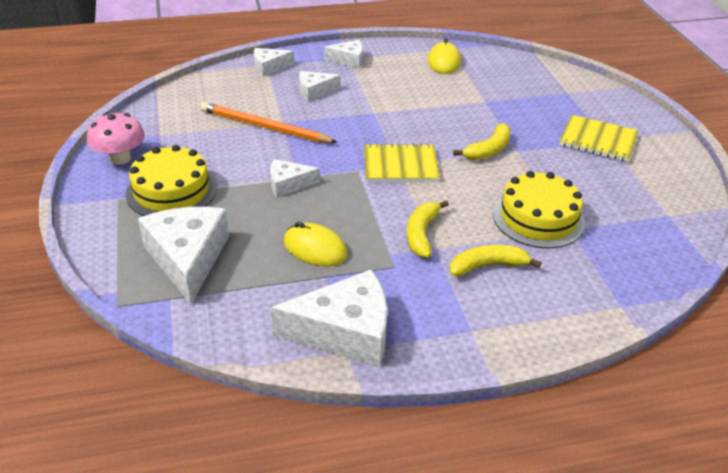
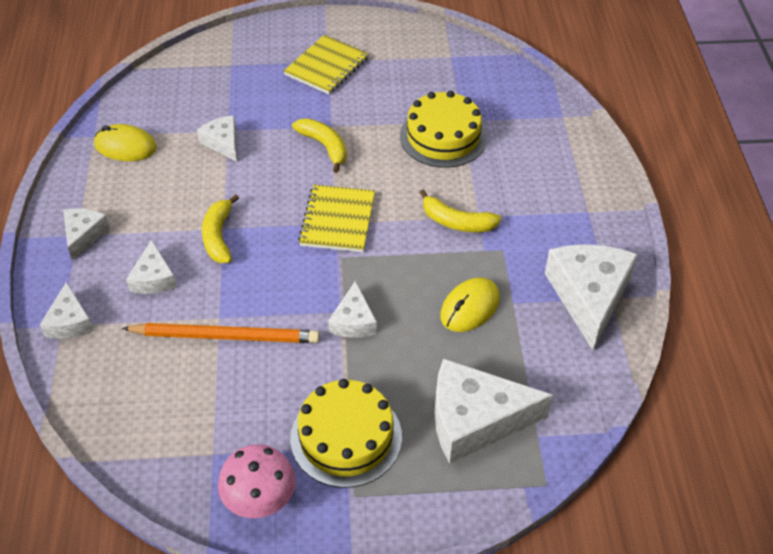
camera: 80 degrees left, 10 degrees up
orange pencil [201,102,337,143] -> orange pencil turned 120 degrees counterclockwise [122,323,320,343]
yellow banana [450,245,542,276] -> yellow banana moved to [202,194,239,263]
none -> white cheese [197,115,237,161]

